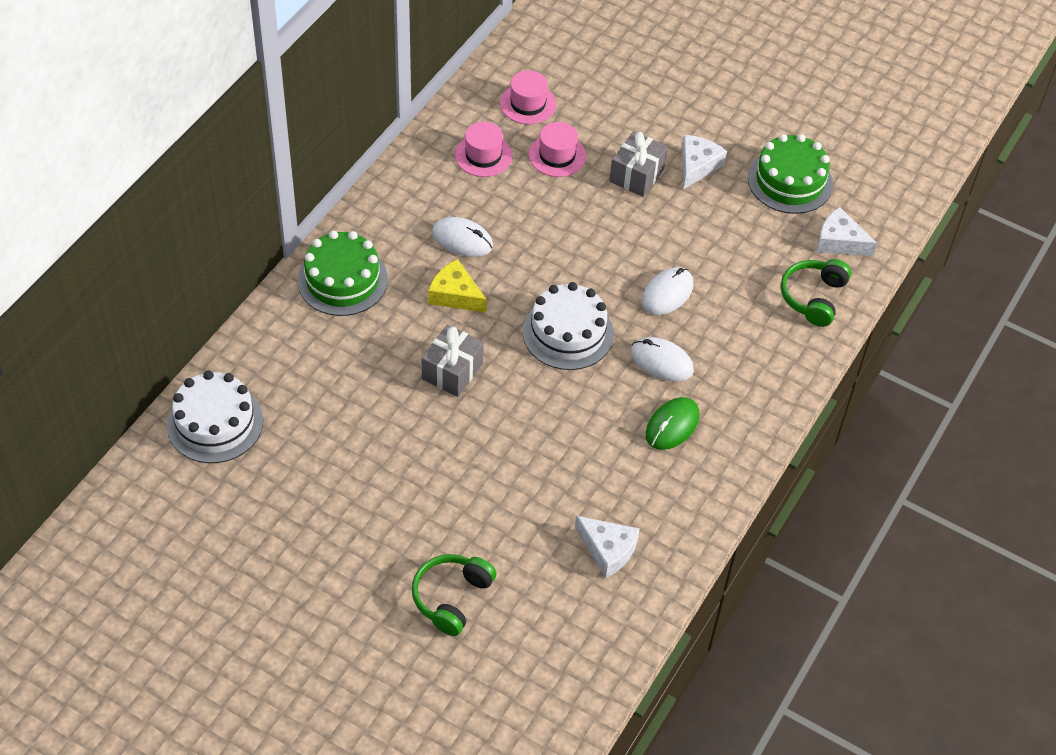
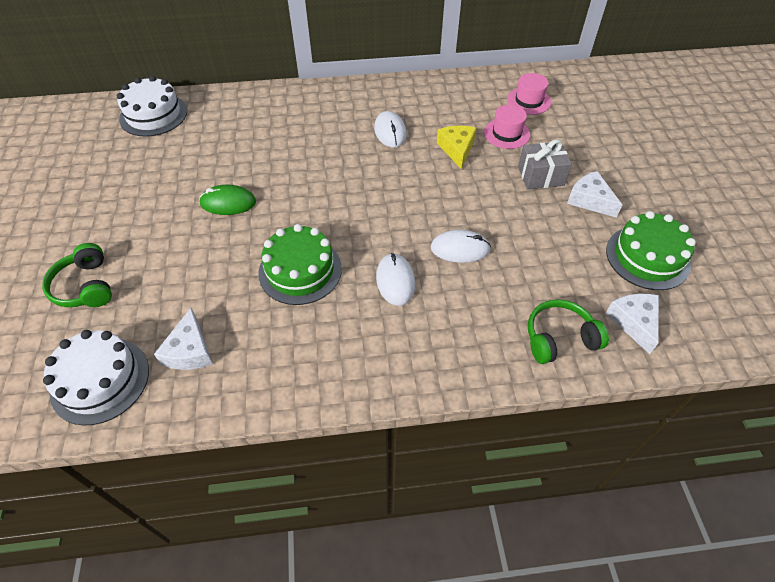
camera: 55 degrees right, 0 degrees up
green cake [298,231,388,316] -> green cake moved to [259,224,342,305]
green headphones [412,554,497,636] -> green headphones turned 105 degrees counterclockwise [42,243,112,307]
grey gift [422,325,484,397] -> none
yellow cheese [428,259,487,313] -> yellow cheese moved to [437,126,476,169]
pink hat [455,122,513,177] -> none
white cake [523,282,614,370] -> white cake moved to [43,330,149,425]
green mouse [646,397,700,450] -> green mouse moved to [199,184,256,215]
white cheese [682,135,727,189] -> white cheese turned 120 degrees counterclockwise [567,171,622,218]

